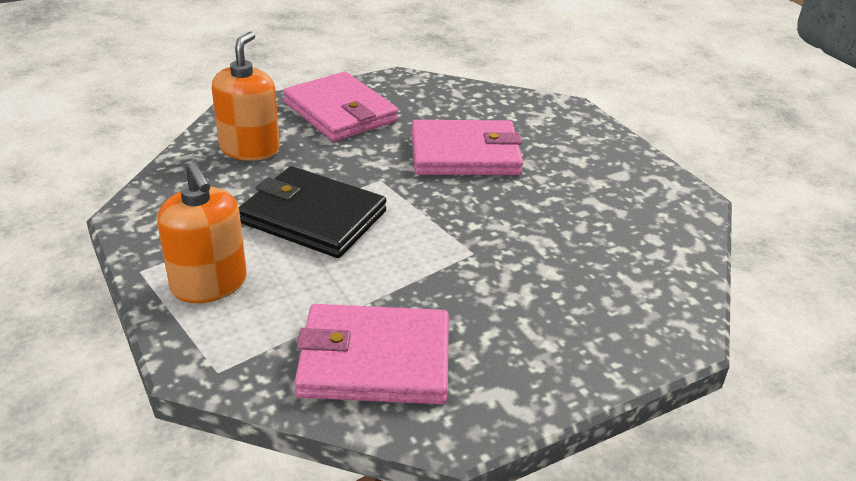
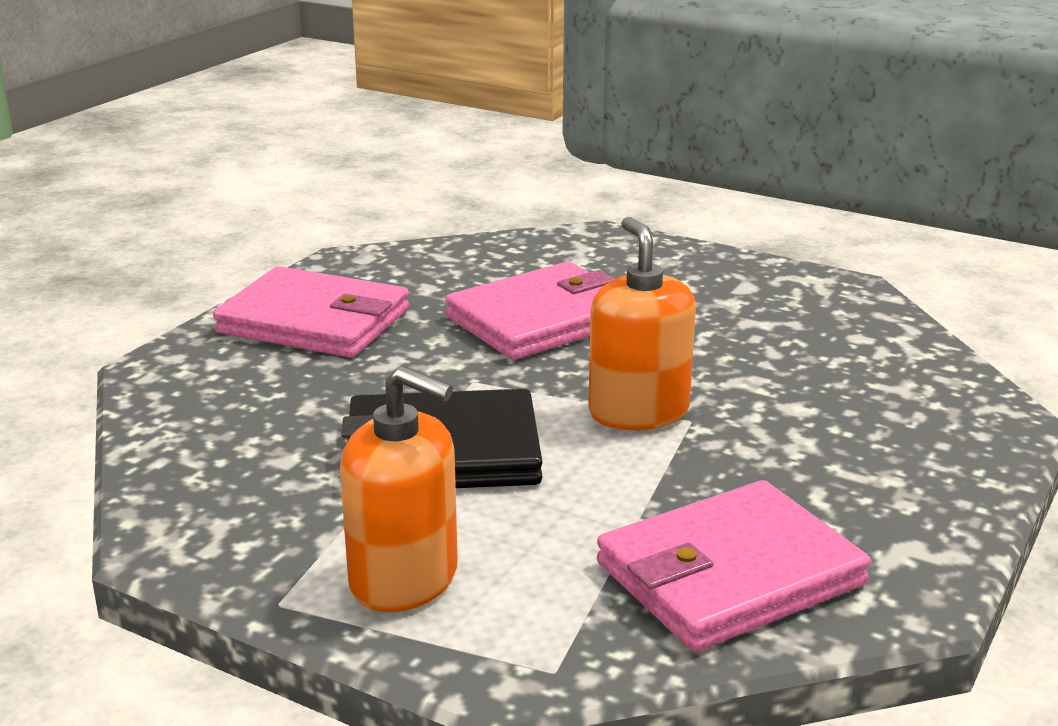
camera: 30 degrees left, 10 degrees down
orange soap dispenser [212,31,280,161] -> orange soap dispenser moved to [588,217,696,430]

